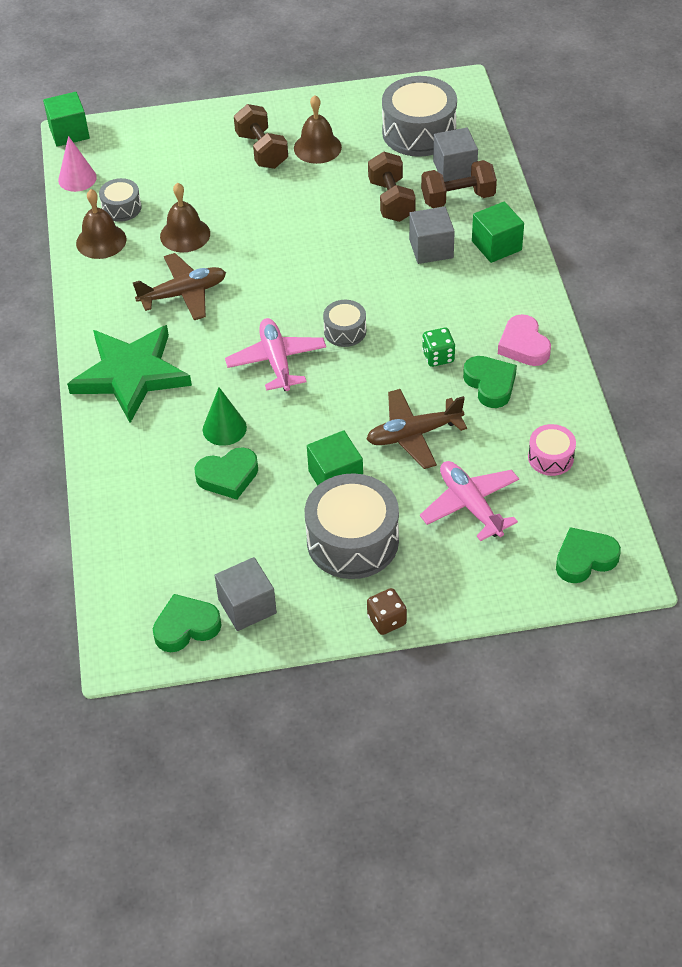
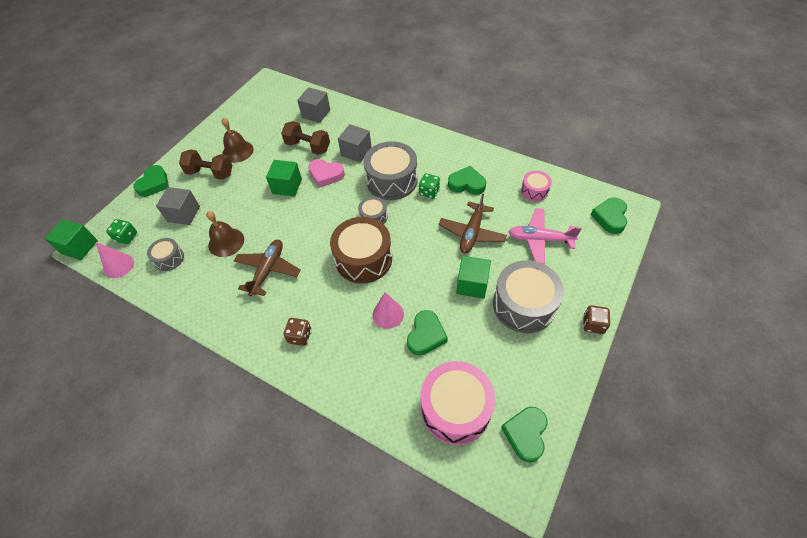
camera: 50 degrees left, 5 degrees up
green star [67,325,192,423] -> brown dice [284,318,311,346]
brown bell [76,189,127,259] -> none
green cone [203,387,247,446] -> pink cone [373,292,404,329]
grey cube [214,557,277,631] -> grey cube moved to [156,187,200,225]
pink plane [225,318,326,391] -> brown drum [330,217,392,284]
grey drum [382,76,457,157] -> grey drum moved to [363,141,418,200]
brown dumbbell [421,160,497,208] -> none
green cube [472,202,524,263] -> green cube moved to [266,160,302,197]
pink heart [498,314,551,366] -> pink heart moved to [308,159,345,188]
none -> green dice [106,219,137,244]
none -> green heart [133,165,169,197]
none -> pink drum [421,361,496,445]

